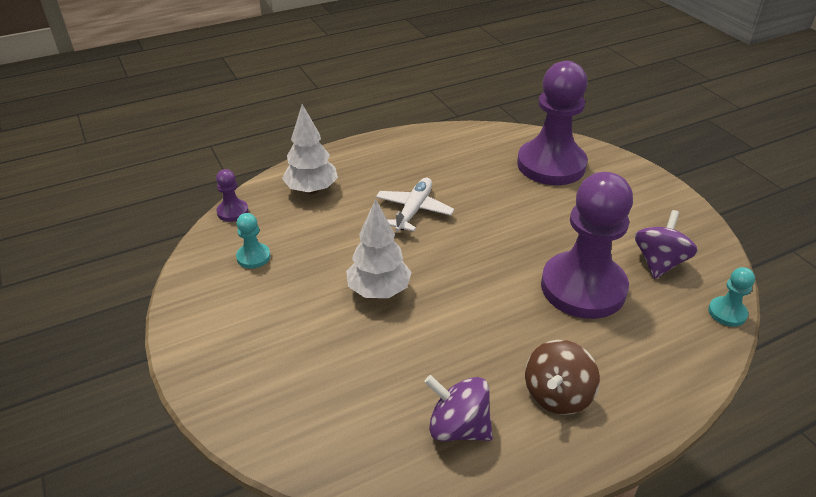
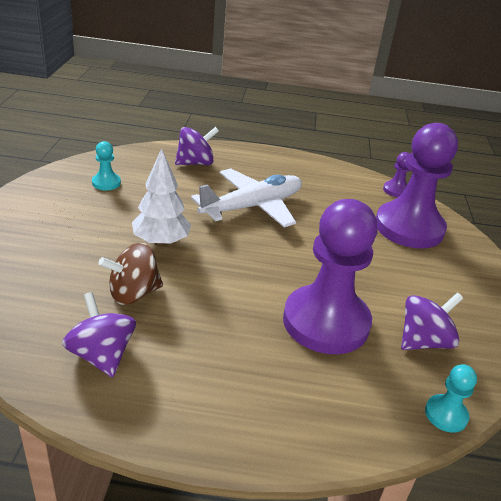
camera: 30 degrees right, 5 degrees down
purple pawn [216,169,249,222] -> purple pawn moved to [383,152,410,197]
white tree [282,104,338,194] -> purple spinning top [175,127,219,165]
white plane [376,178,454,232] -> white plane [191,169,302,228], size x1.53
brown spinning top [525,340,600,415] -> brown spinning top moved to [99,243,163,305]

